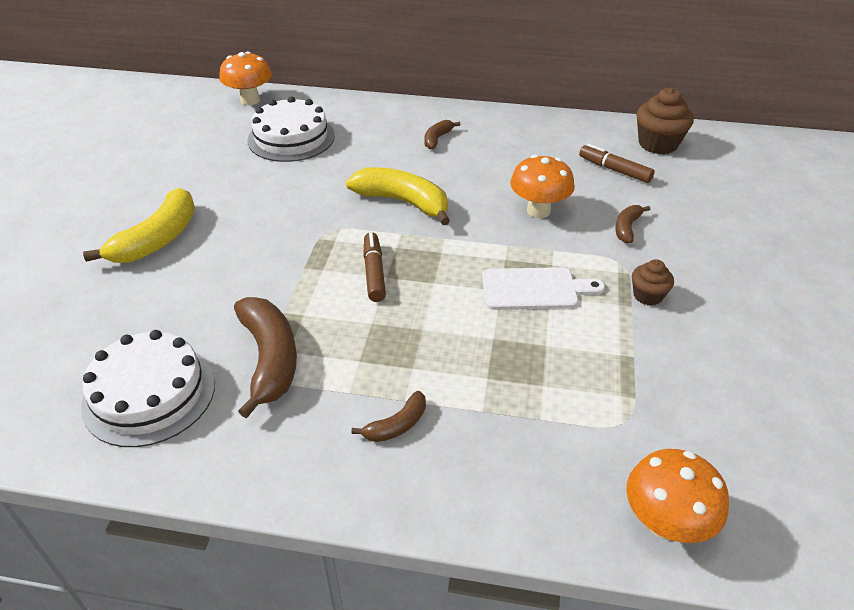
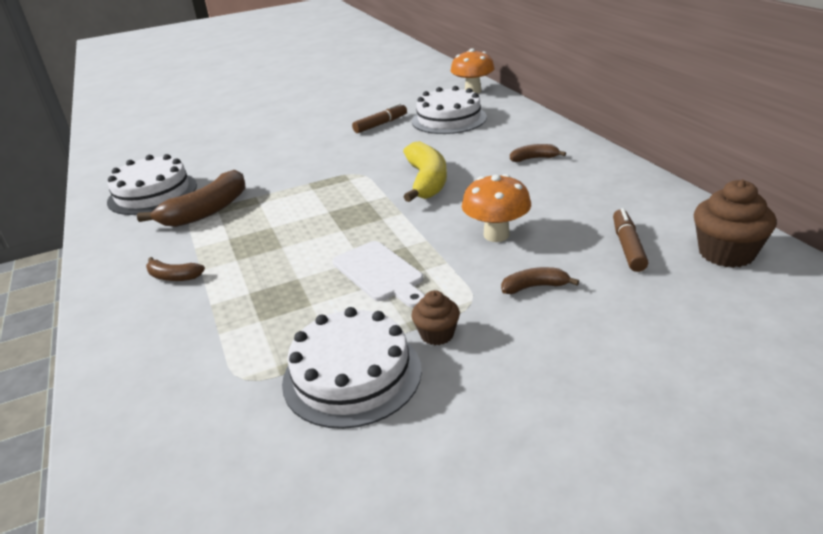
camera: 60 degrees right, 10 degrees down
yellow banana [83,188,195,263] -> none
brown marker [363,232,386,302] -> brown marker moved to [352,103,407,133]
orange mushroom [626,449,729,543] -> none
none -> white cake [282,307,422,429]

